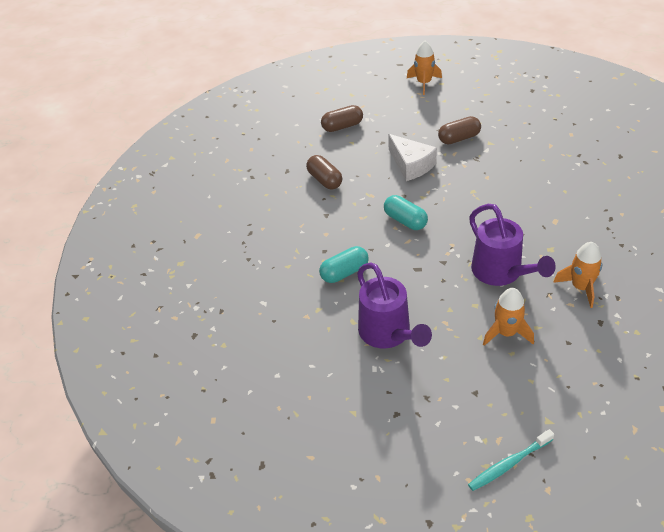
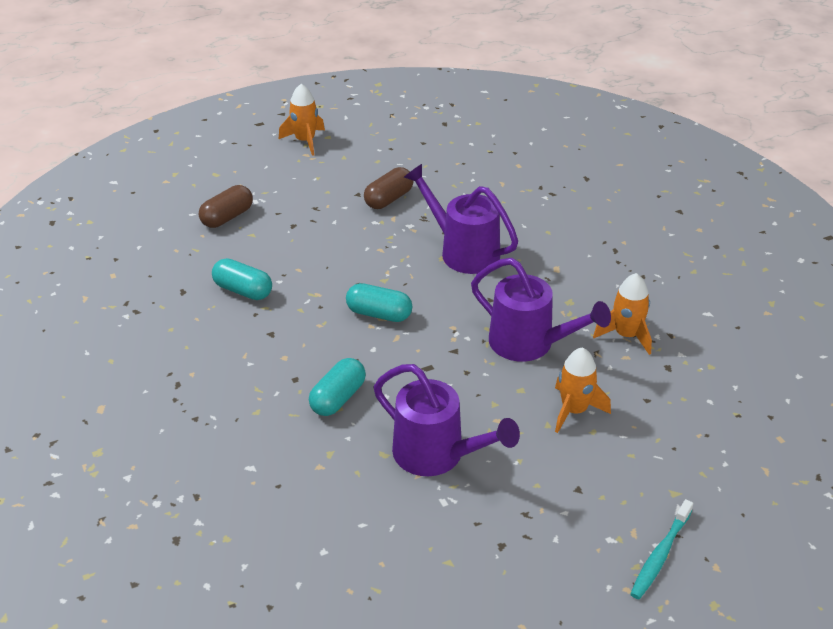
camera: 30 degrees left, 5 degrees down
brown capsule [306,155,342,189] -> turquoise capsule [212,258,272,300]
white cheese [388,134,437,181] -> none
none -> purple watering can [404,164,518,274]

